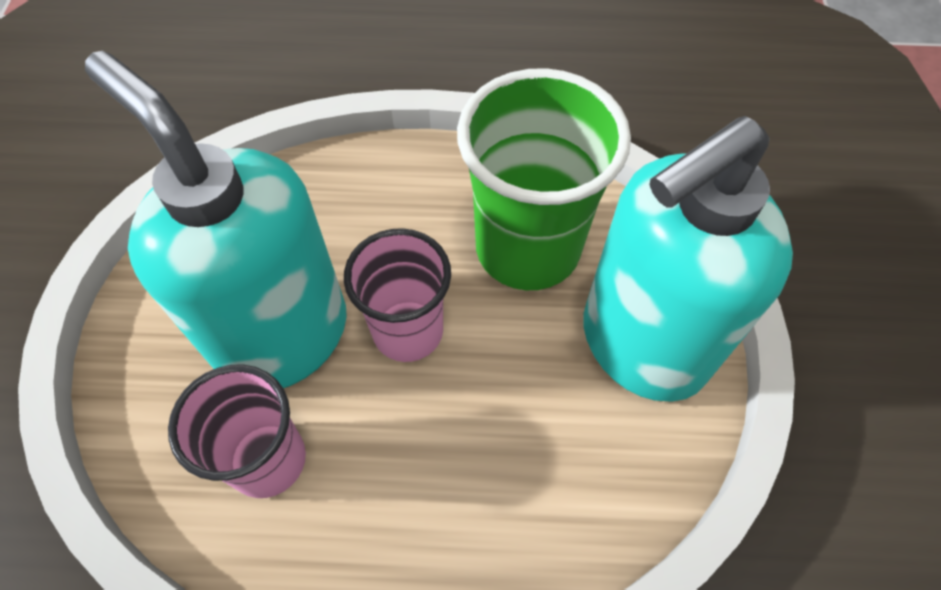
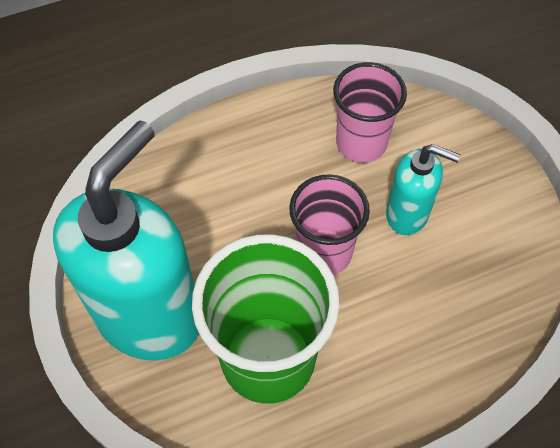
camera: 155 degrees right, 0 degrees up
turquoise soap dispenser [85,51,347,388] -> turquoise soap dispenser [386,144,460,235], size x0.50

